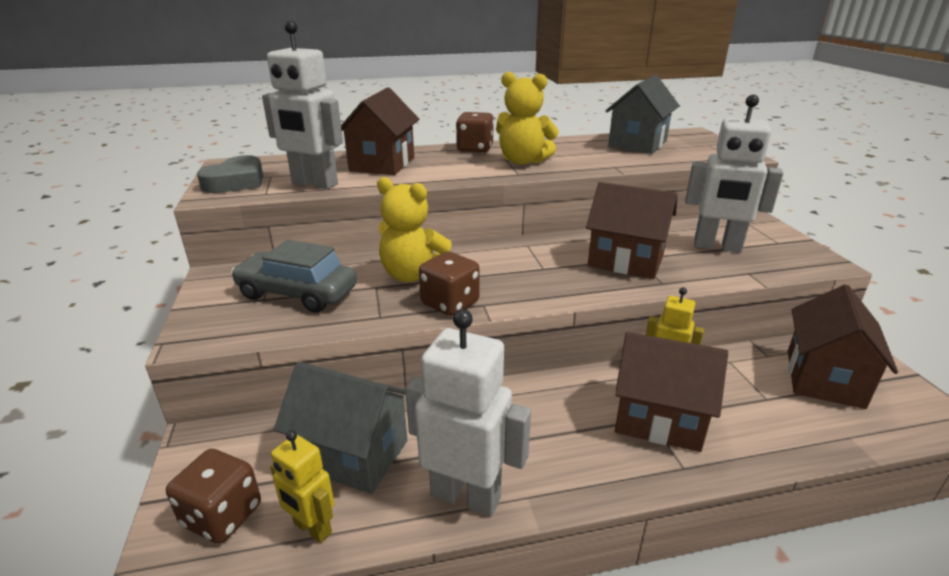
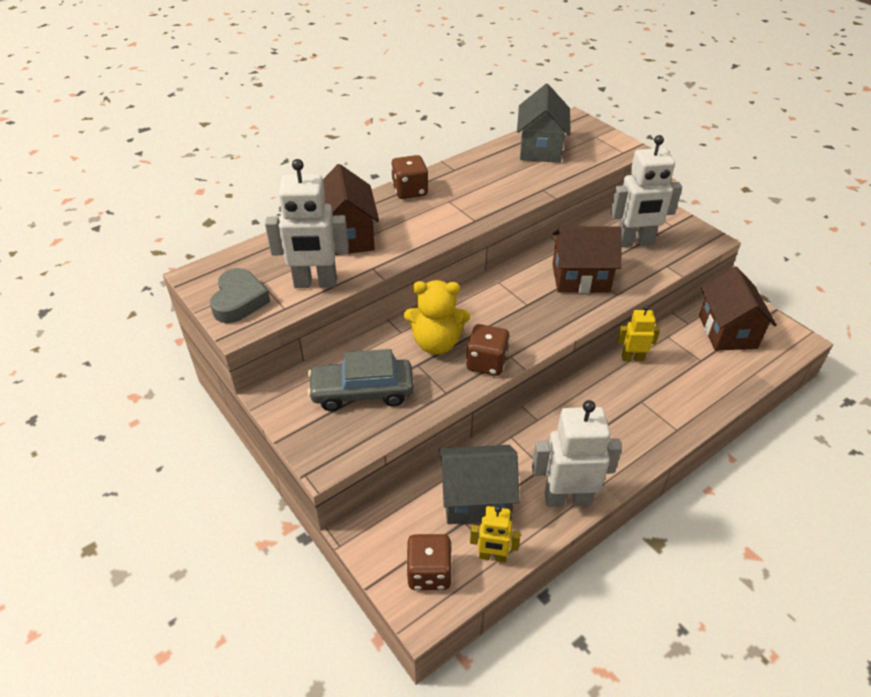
camera: 25 degrees left, 15 degrees up
yellow teddy bear [496,72,559,165] -> none
brown house [615,332,728,452] -> none

